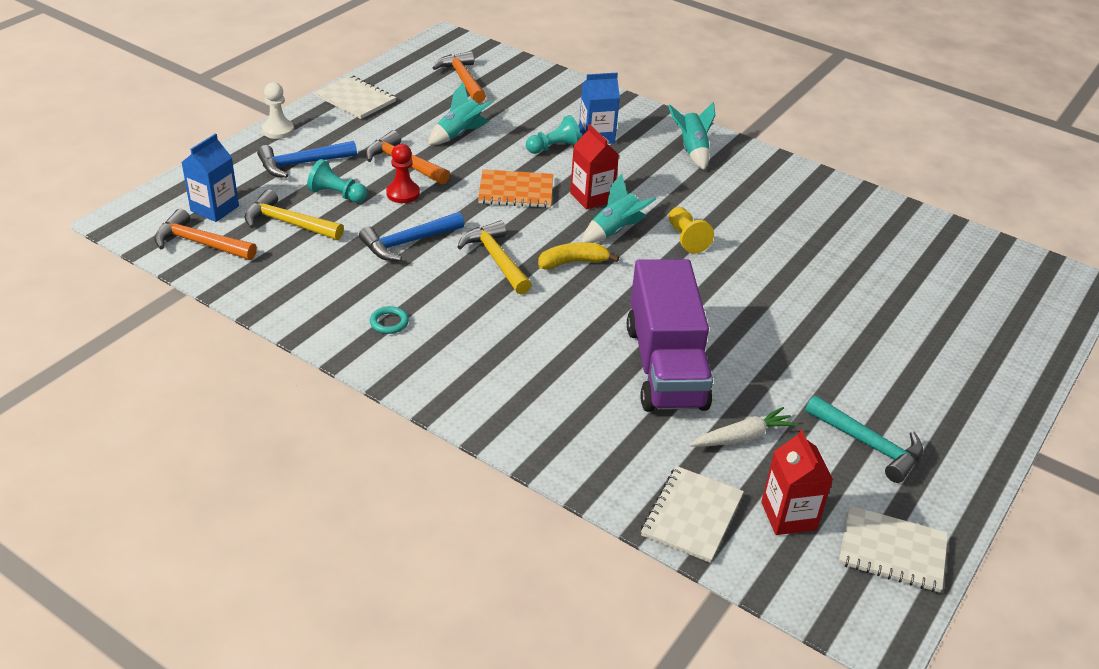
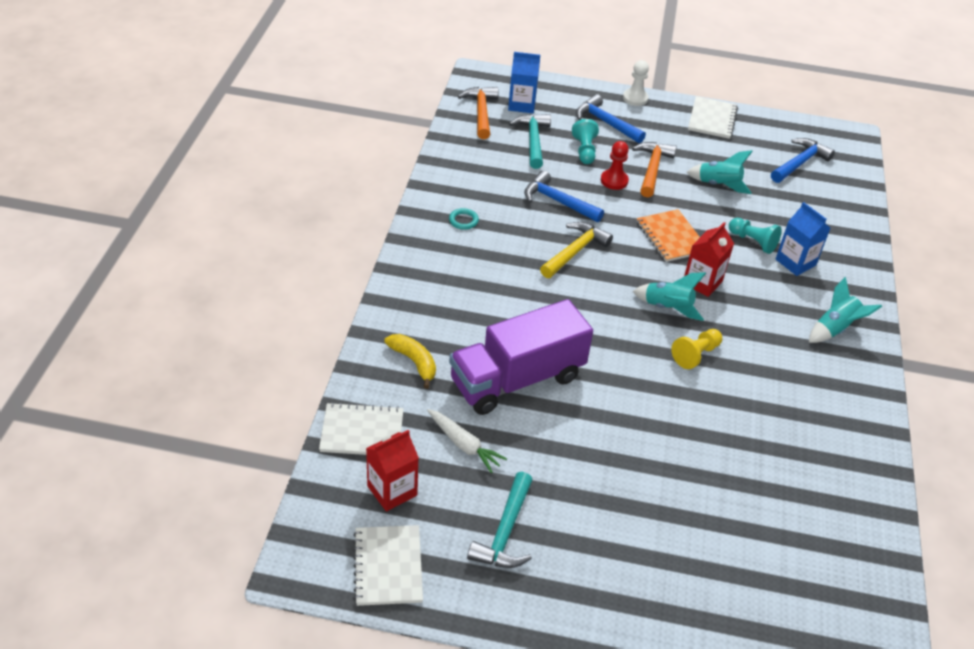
camera: 65 degrees right, 5 degrees up
yellow hammer [245,189,344,240] -> turquoise hammer [509,114,551,169]
orange hammer [432,51,486,103] -> blue hammer [771,138,835,183]
yellow banana [538,242,619,270] -> yellow banana moved to [384,334,436,389]

